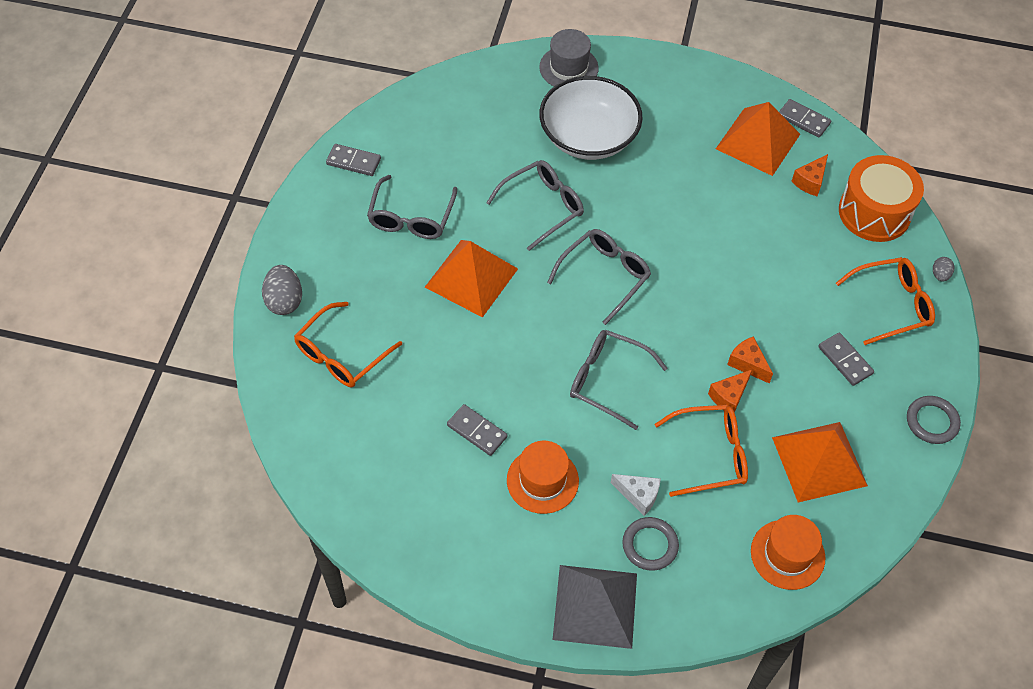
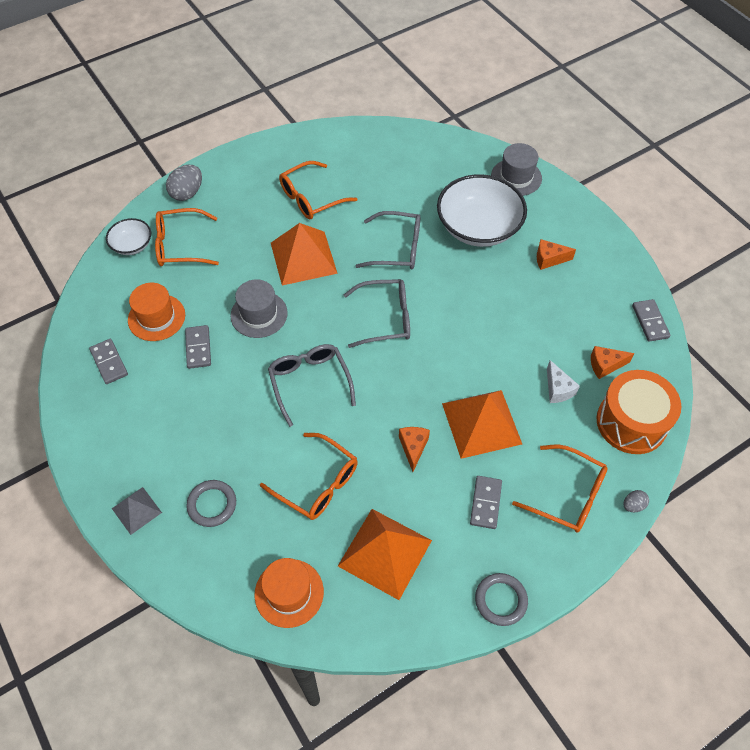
camera: 45 degrees right, 0 degrees up
grey domino [326,144,381,176] -> grey domino moved to [89,339,128,384]
grey glasses [367,175,457,239] -> orange glasses [279,161,357,219]
orange hat [507,441,579,514] -> orange hat moved to [128,283,185,341]
grey pyramid [553,565,637,649] -> grey pyramid [112,487,162,535], size x0.54
white cheese [611,474,661,516] -> white cheese moved to [547,360,580,403]
orange cheese [708,370,752,413] -> orange cheese moved to [537,239,576,270]
orange pyramid [716,102,800,176] -> orange pyramid moved to [442,390,522,459]
none -> white bowl [106,218,151,255]
none -> grey hat [230,279,288,338]

